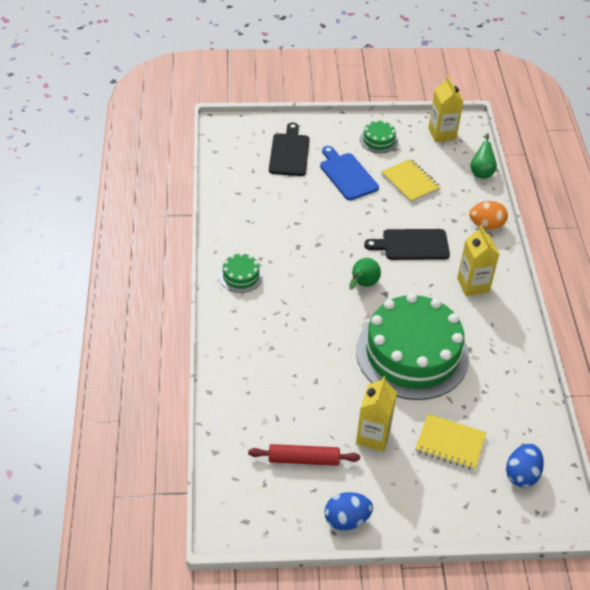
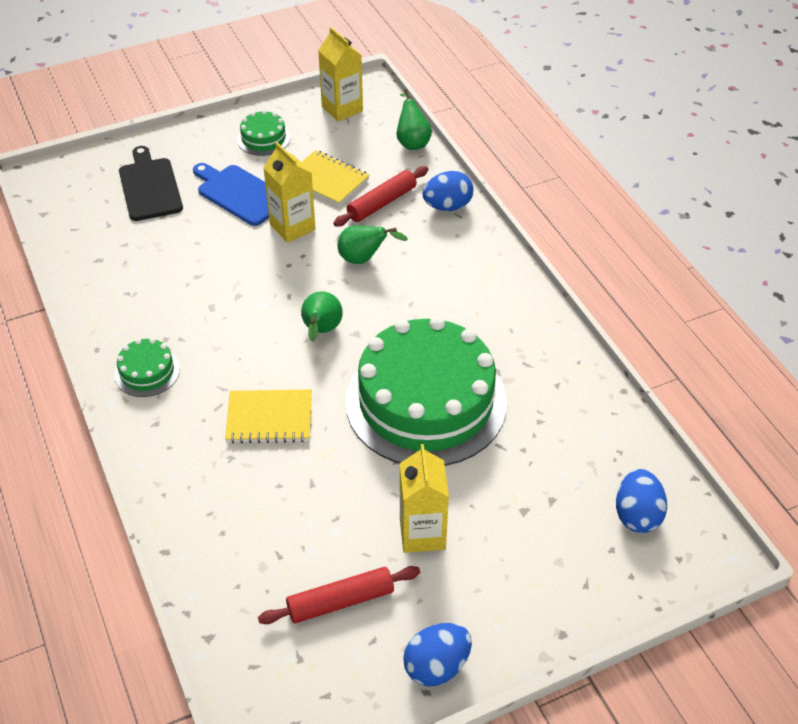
camera: 20 degrees left, 0 degrees up
black cutting board [364,229,450,260] -> green pear [338,225,408,264]
yellow notebook [415,414,487,470] -> yellow notebook moved to [225,390,312,443]
yellow carton [457,225,500,296] -> yellow carton moved to [263,142,316,243]
orange egg [469,201,508,230] -> blue egg [423,171,473,211]
none -> red rolling pin [333,166,428,227]

